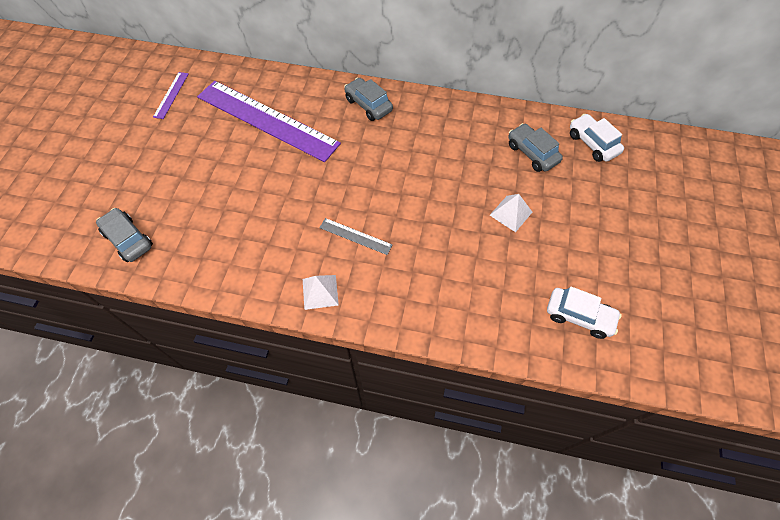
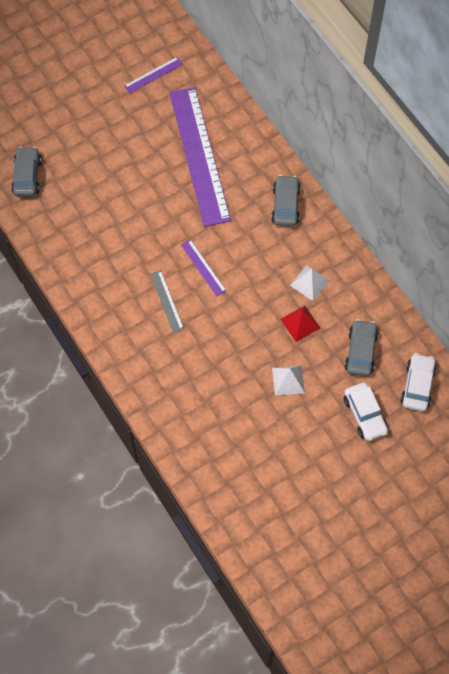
camera: 45 degrees right, 5 degrees up
white pyramid [303,275,339,310] -> white pyramid moved to [290,265,330,301]
white car [547,287,622,339] -> white car moved to [344,382,388,441]
none -> purple ruler [181,239,226,296]
none -> red pyramid [281,306,320,342]

